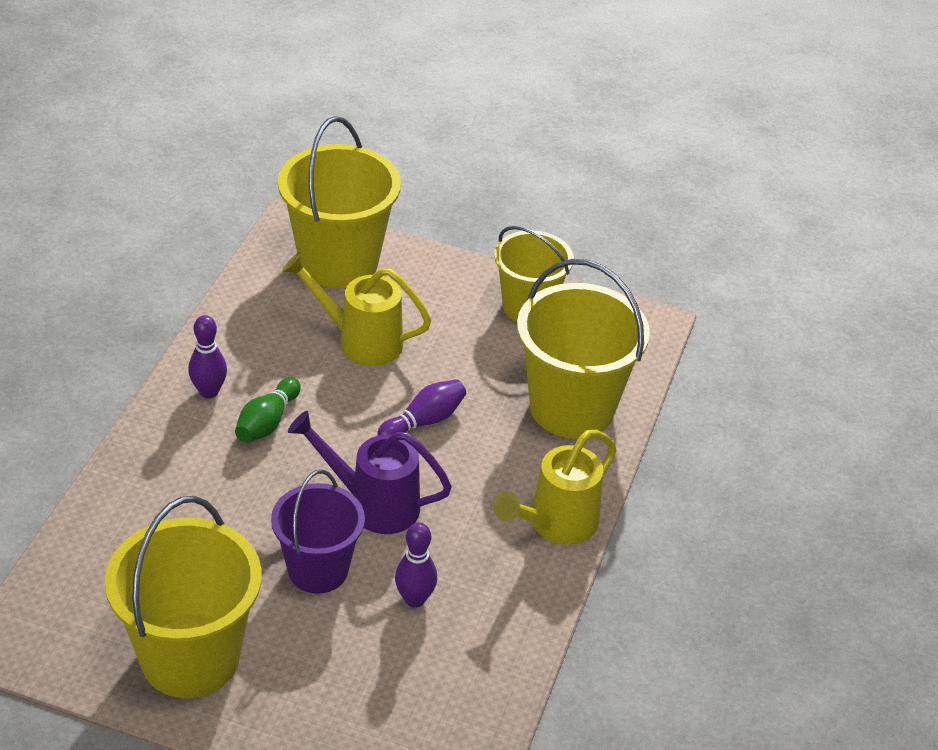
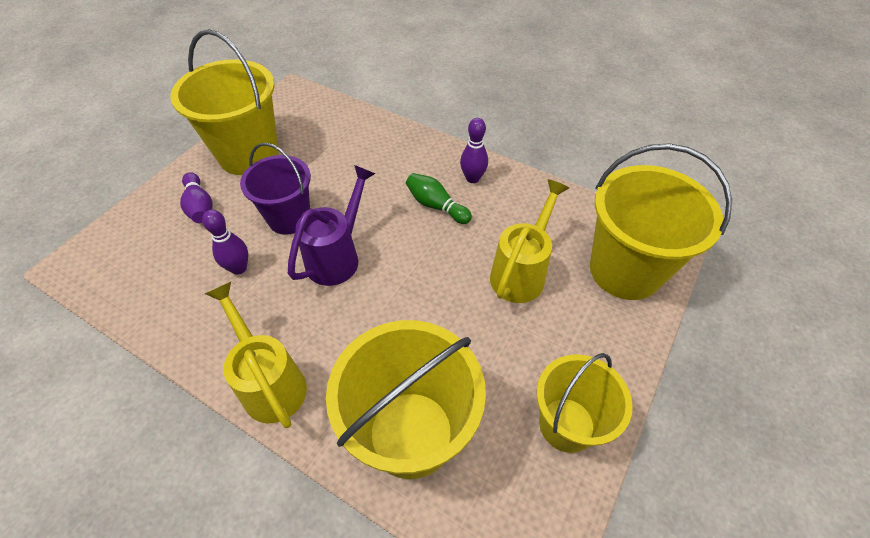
camera: 105 degrees right, 10 degrees up
purple bowling pin [377,379,466,436] -> purple bowling pin moved to [180,172,213,223]

